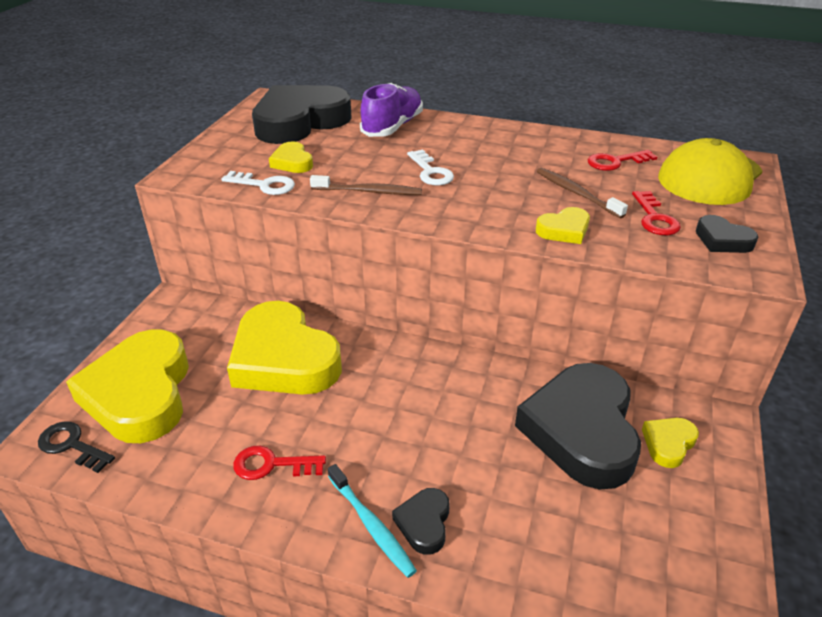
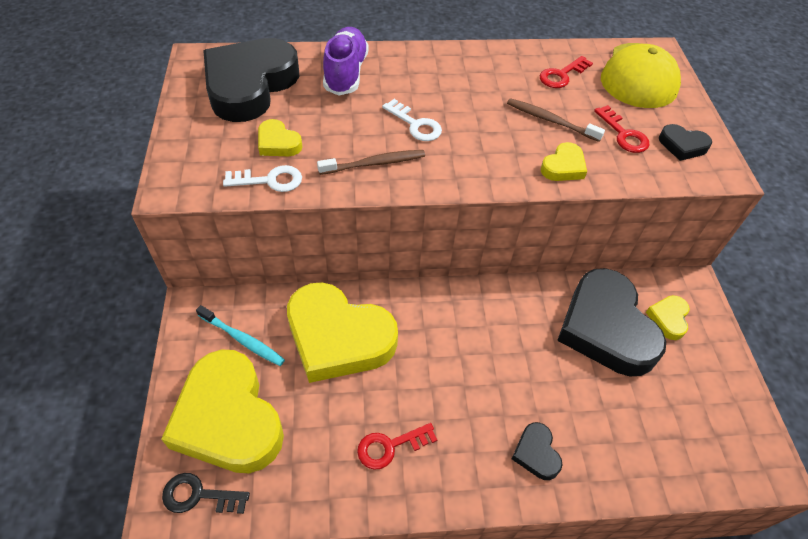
camera: 25 degrees left, 15 degrees up
turquoise toothbrush [328,464,417,578] -> turquoise toothbrush moved to [196,305,285,366]

